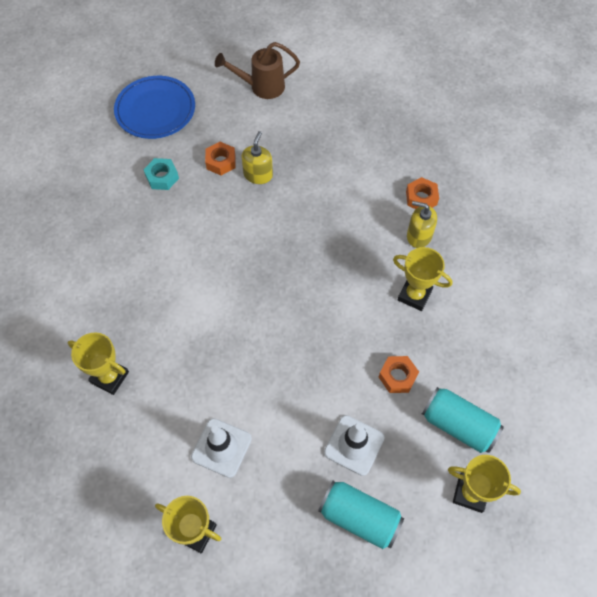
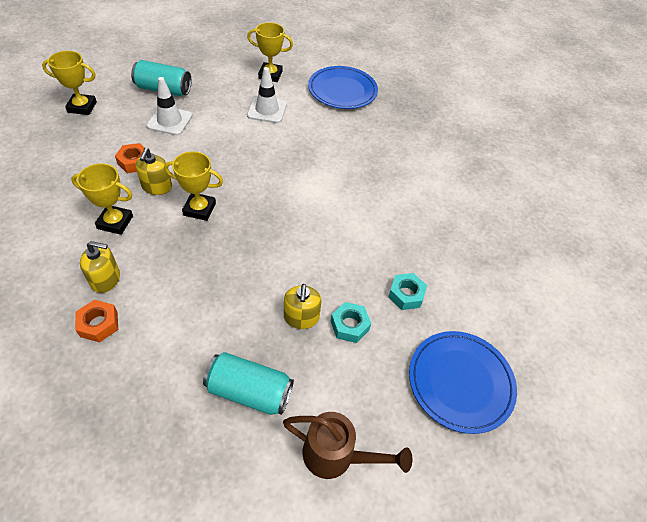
camera: 160 degrees right, 10 degrees down
yellow trophy [68,332,129,395] -> yellow trophy moved to [164,151,223,221]
orange nut [205,142,236,175] -> turquoise nut [331,302,371,343]
brown watering can [215,42,300,99] -> brown watering can turned 45 degrees clockwise [283,412,412,479]
turquoise can [422,387,504,453] -> turquoise can moved to [203,352,294,415]
none -> yellow soap dispenser [136,148,172,195]
none -> blue plate [308,66,378,109]

